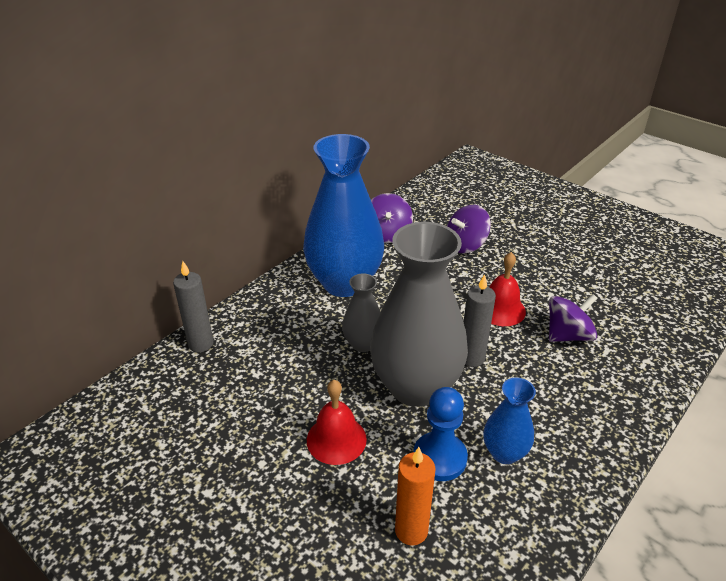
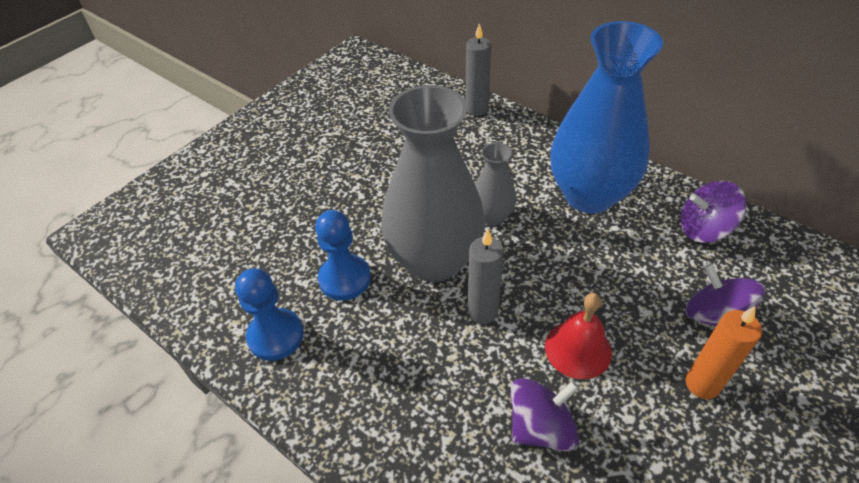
camera: 90 degrees right, 10 degrees up
red bell [307,380,367,465] -> none
orange candle [395,447,435,546] -> orange candle moved to [685,306,762,399]
blue vase [483,378,536,464] -> none
purple spinning top [549,294,598,342] -> purple spinning top turned 90 degrees counterclockwise [511,378,579,451]
none -> blue pawn [235,269,304,361]

